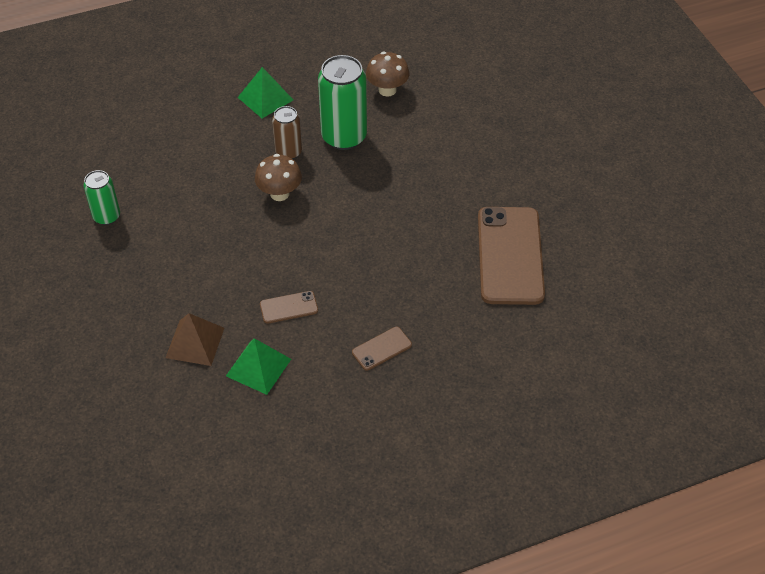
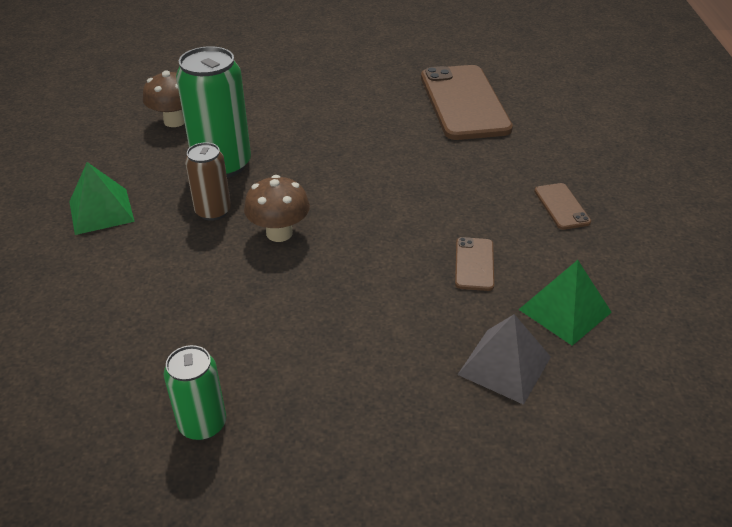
camera: 70 degrees left, 10 degrees down
brown pyramid [166,313,224,366] -> grey pyramid [457,314,551,405]
brown phone [478,207,545,305] -> brown phone turned 60 degrees clockwise [421,65,513,140]

